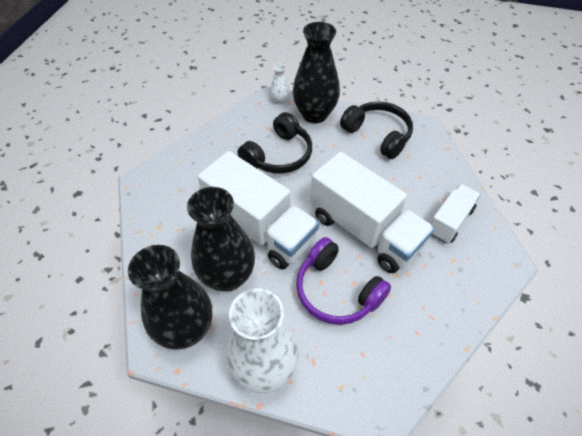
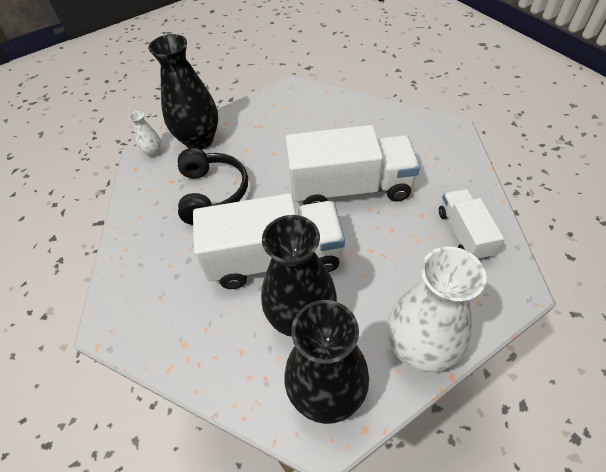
camera: 45 degrees left, 0 degrees up
purple headphones [296,237,391,325] -> none
black headphones [340,101,413,159] -> none
white truck [430,184,481,243] -> white truck moved to [439,189,504,260]

